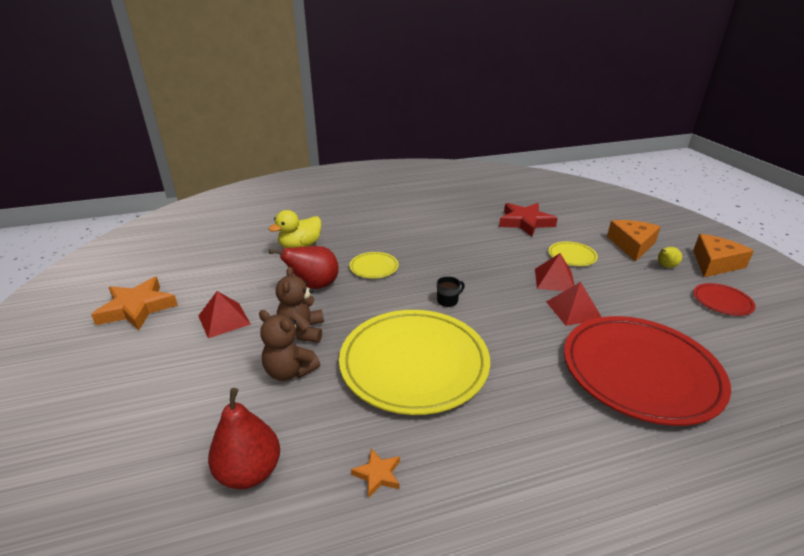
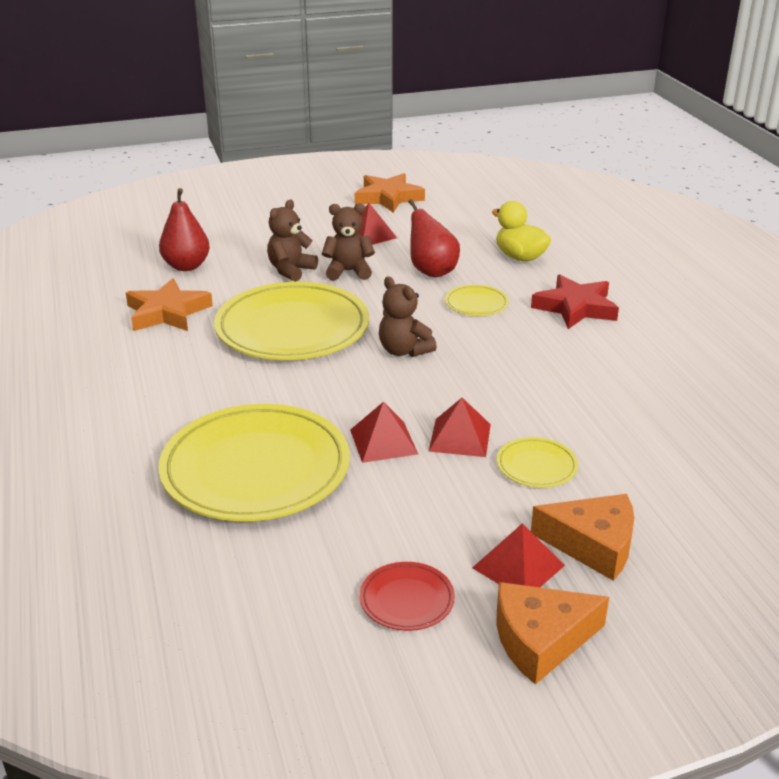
camera: 90 degrees right, 0 degrees up
orange star [351,449,400,498] -> orange star [126,278,213,331], size x2.13
black mug [437,276,465,307] -> brown teddy bear [379,277,437,357]
red star [499,203,558,236] -> red star moved to [531,274,619,329]
red plate [564,316,731,426] -> yellow plate [159,404,350,521]
yellow pear [658,247,682,268] -> red pyramid [472,523,565,587]
orange cheese [693,234,754,277] -> orange cheese turned 120 degrees clockwise [497,582,609,685]

